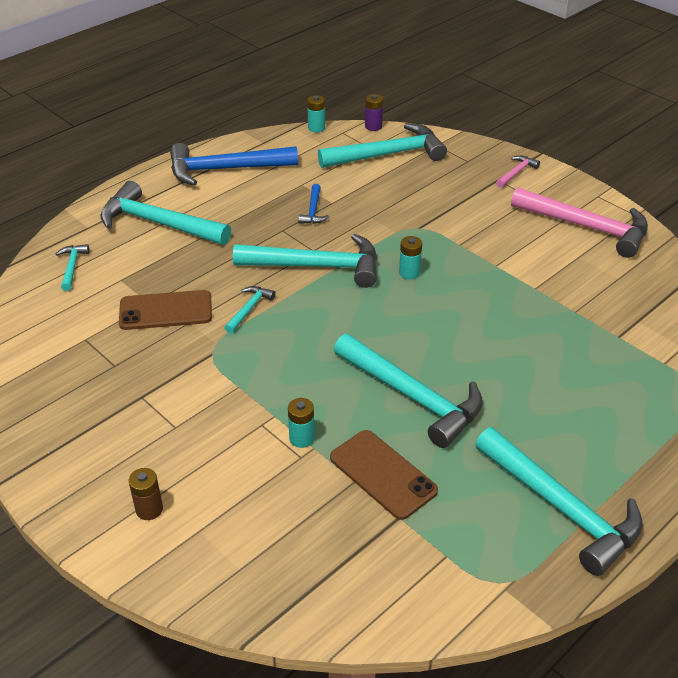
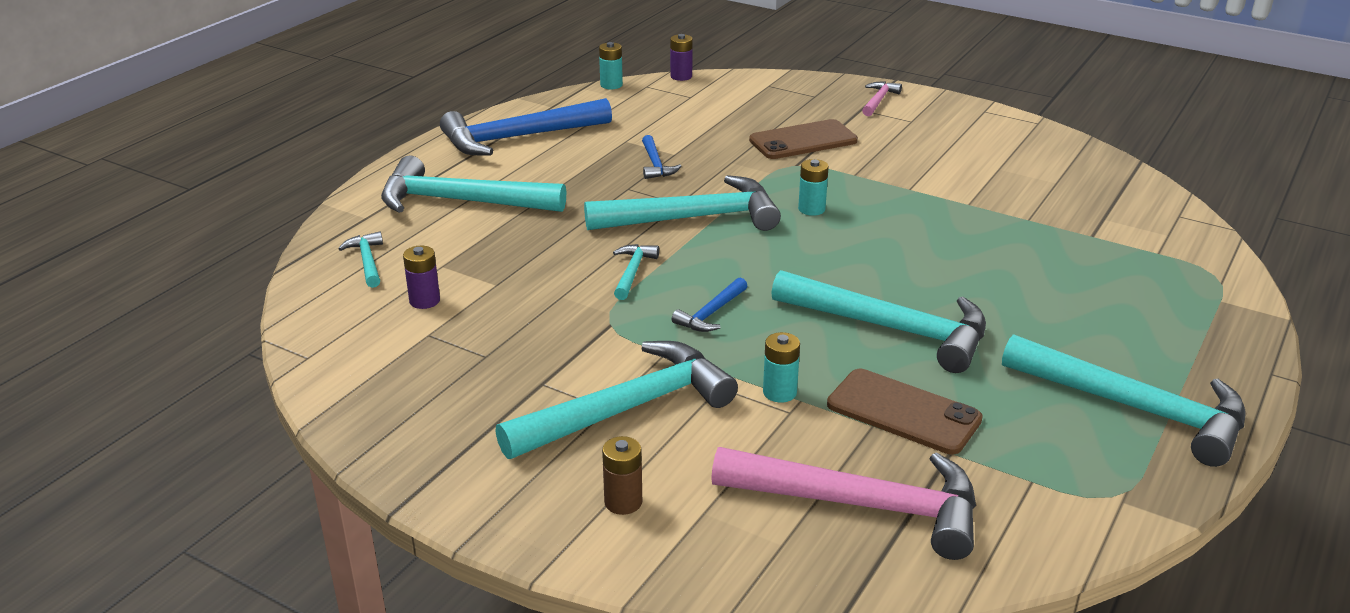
camera: 15 degrees left, 10 degrees down
brown phone [119,290,212,330] -> brown phone moved to [749,119,858,159]
turquoise hammer [318,123,447,168] -> turquoise hammer moved to [495,341,738,459]
pink hammer [511,187,648,258] -> pink hammer moved to [711,447,976,560]
none -> purple battery [403,246,440,309]
none -> blue hammer [672,278,747,332]

